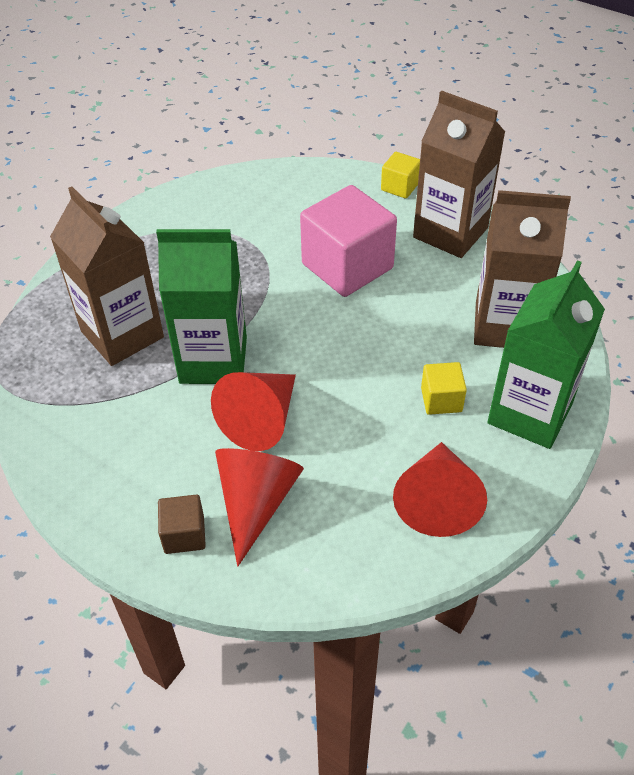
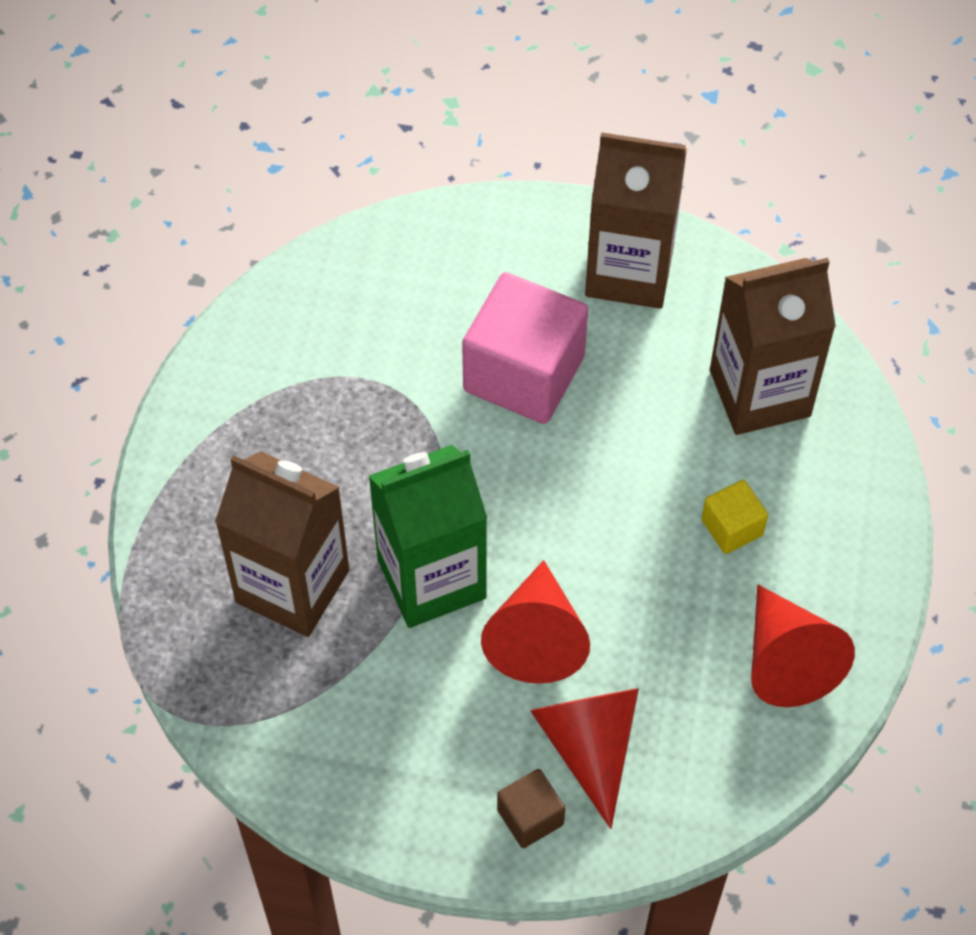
camera: 25 degrees left, 10 degrees up
yellow cube [381,152,420,199] -> none
green carton [487,260,605,449] -> none

